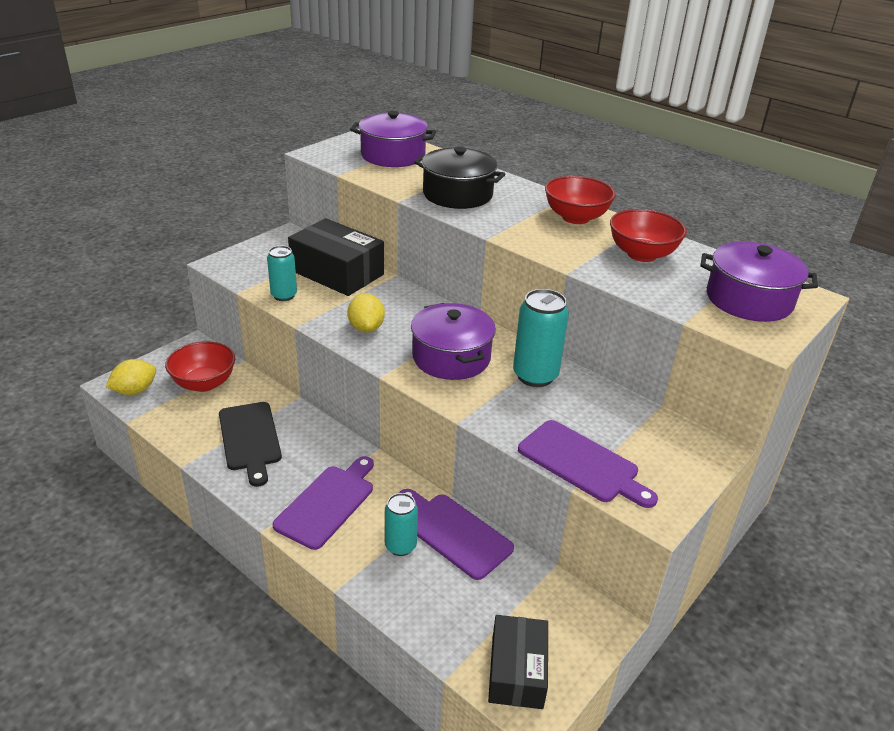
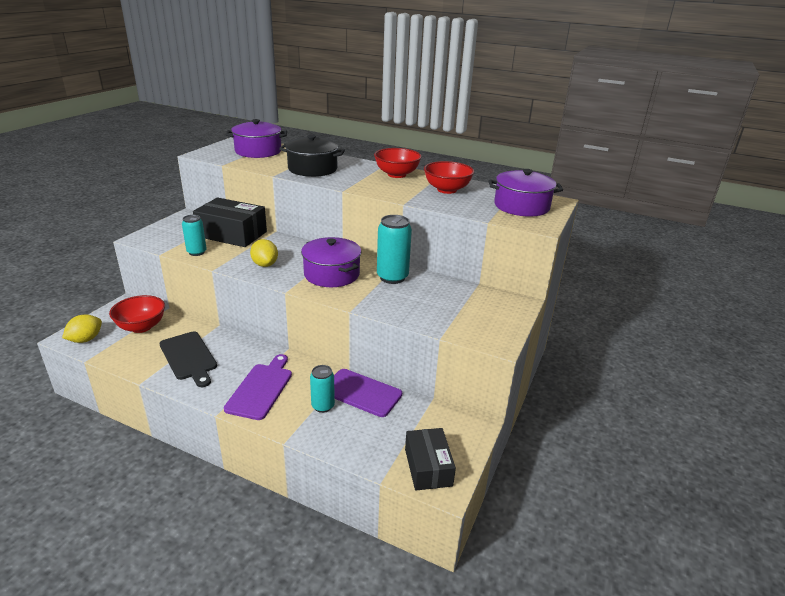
camera: 15 degrees left, 5 degrees down
purple cutting board [518,420,658,508] -> none

